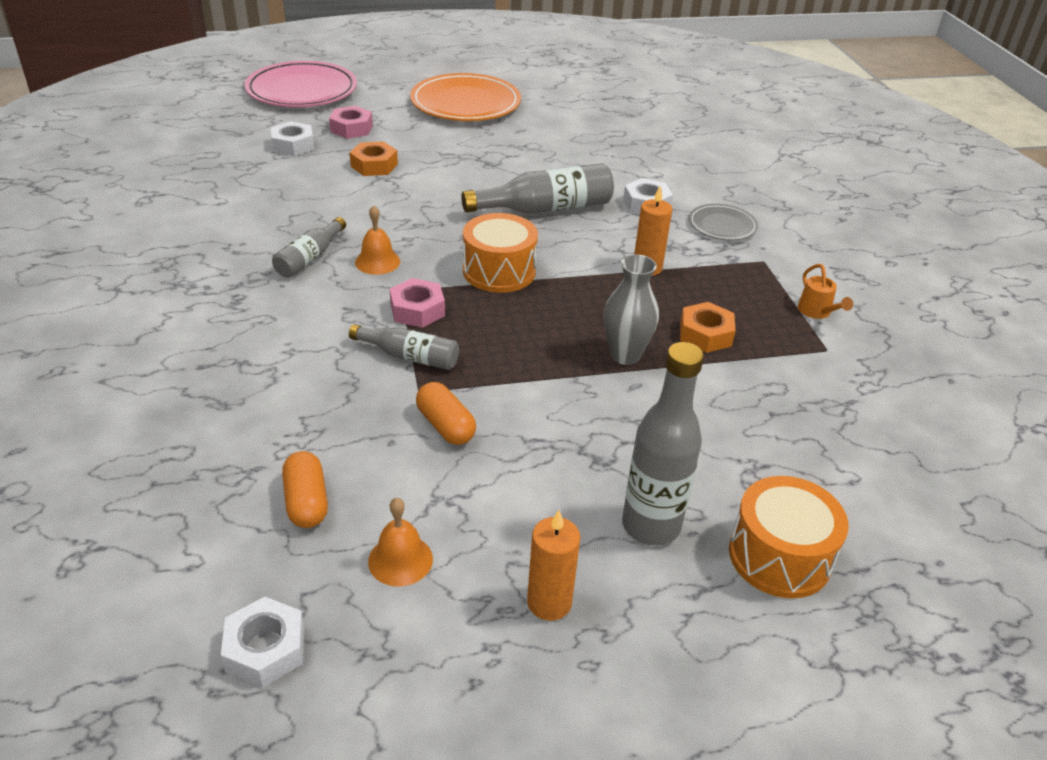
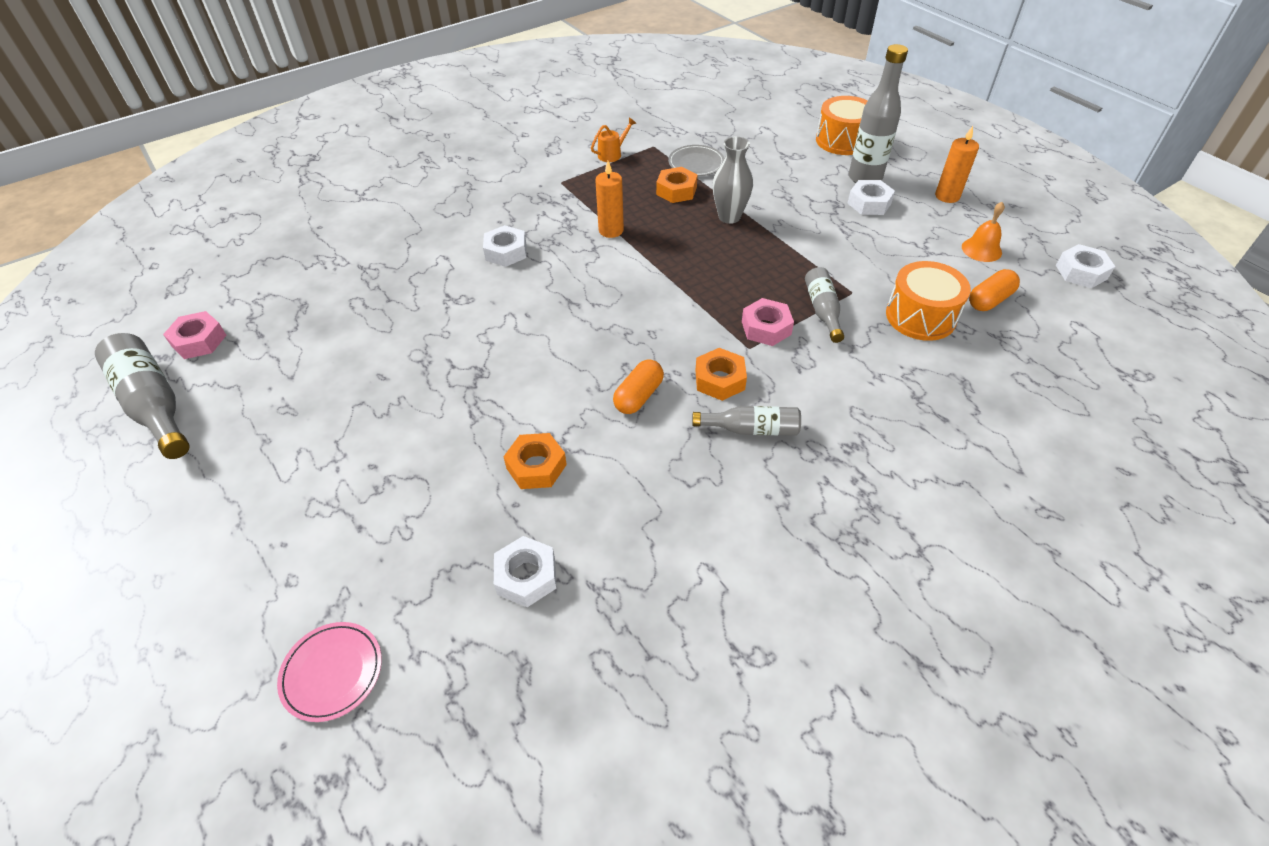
camera: 110 degrees left, 10 degrees up
pink plate [245,61,357,107] -> pink plate [277,622,382,722], size x0.52
pink nut [329,106,373,139] -> pink nut moved to [163,311,226,359]
orange bell [355,205,400,275] -> orange nut [695,348,747,401]
orange plate [410,73,521,121] -> none
orange capsule [416,382,476,445] -> orange capsule moved to [613,360,664,414]
grey bottle [461,163,614,214] -> grey bottle moved to [95,333,190,459]
orange drum [463,213,538,293] -> orange drum moved to [886,261,971,341]
grey plate [689,204,758,241] -> grey plate moved to [668,145,725,176]
none -> white nut [847,180,895,215]

